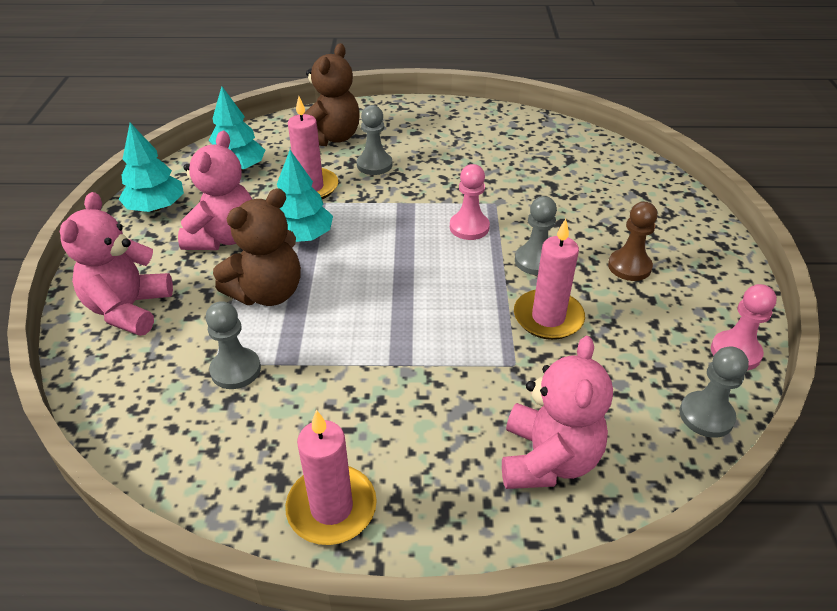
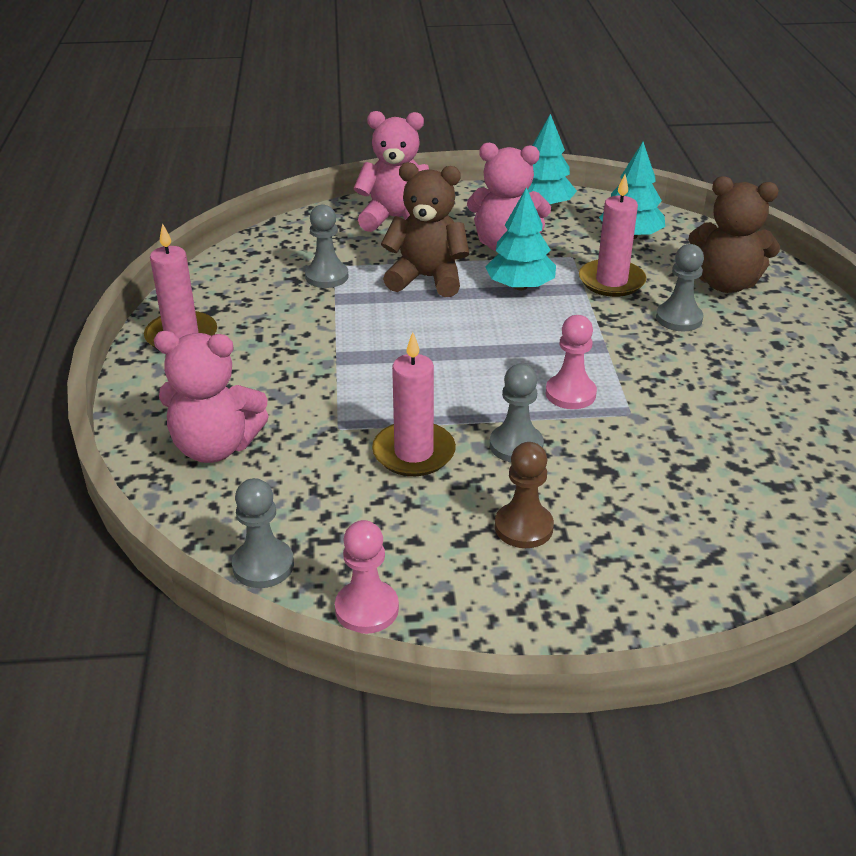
camera: 85 degrees right, 5 degrees down
brown teddy bear [213,188,301,306] -> brown teddy bear turned 150 degrees clockwise [381,162,470,297]

